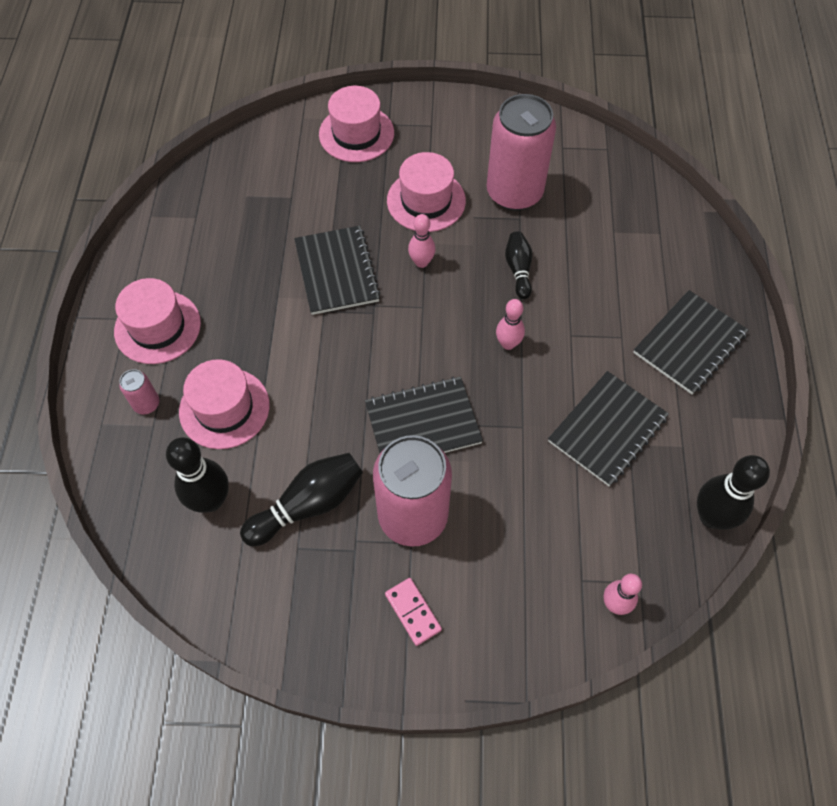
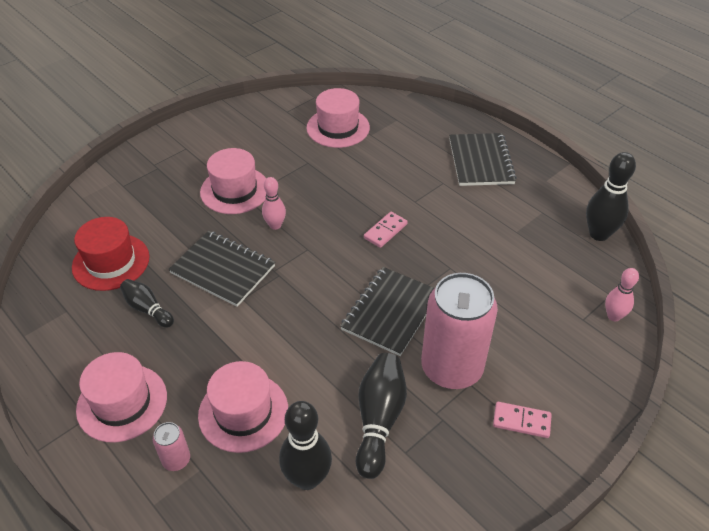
camera: 45 degrees left, 15 degrees down
pink hat [319,86,394,162] -> pink hat moved to [306,88,370,148]
pink can [487,94,556,211] -> none
pink bowling pin [496,299,525,350] -> pink domino [364,212,408,248]
black bowling pin [505,231,532,299] -> black bowling pin moved to [120,279,174,328]
black notebook [548,371,669,487] -> none
none -> red hat [72,217,149,291]

